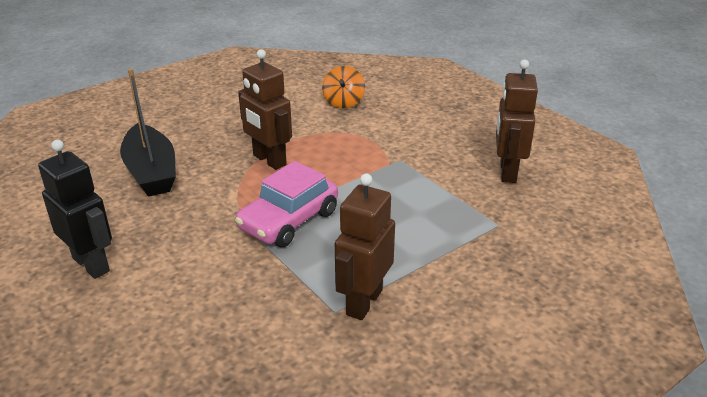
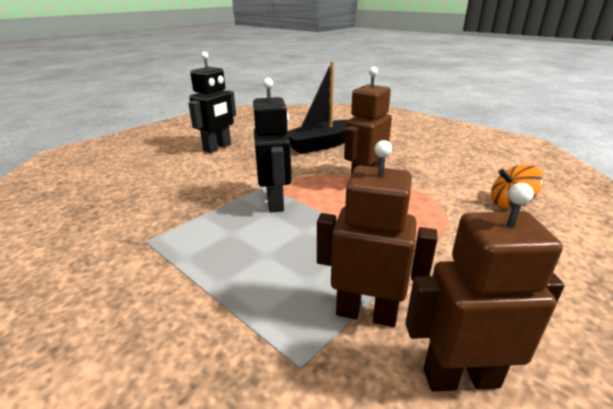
camera: 80 degrees right, 5 degrees down
pink car [235,161,338,247] -> black robot [253,78,292,213]
brown robot [335,173,395,320] -> brown robot moved to [317,140,438,327]

